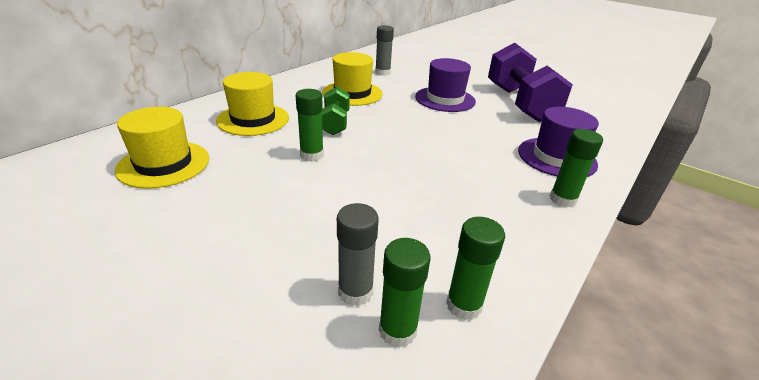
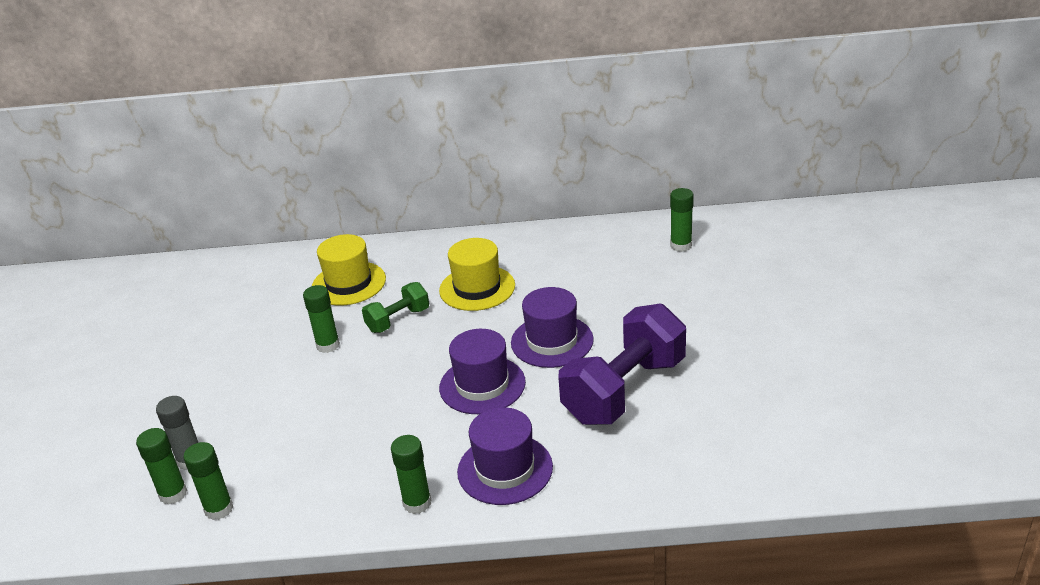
camera: 55 degrees right, 0 degrees up
yellow hat [115,107,209,189] -> none
grey glue stick [375,25,394,76] -> none
none -> purple hat [439,329,526,414]
none -> green glue stick [670,188,694,252]

